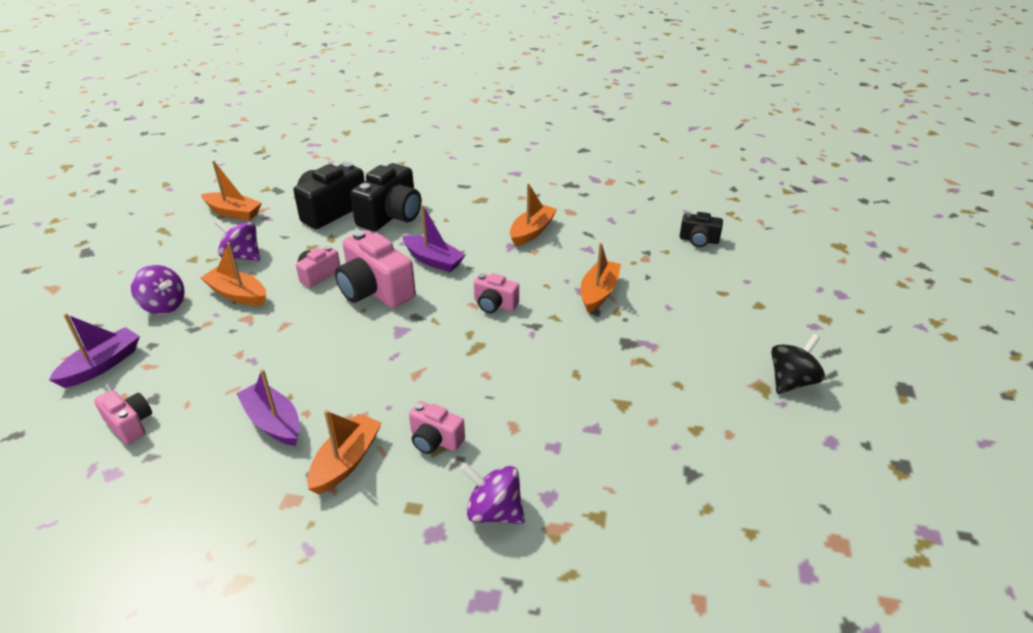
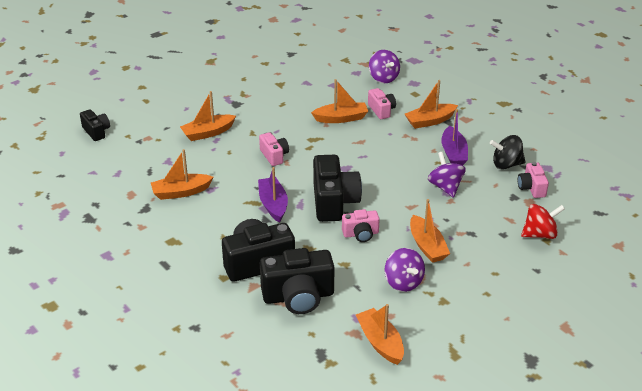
camera: 140 degrees left, 0 degrees up
purple boat [49,313,140,388] -> red spinning top [521,204,565,239]
purple spinning top [131,265,185,314] -> purple spinning top moved to [428,152,466,198]
pink camera [335,230,416,308] -> black camera [313,155,362,222]
black spinning top [771,334,825,394] -> black spinning top moved to [490,135,526,169]
none -> orange boat [311,79,368,123]

